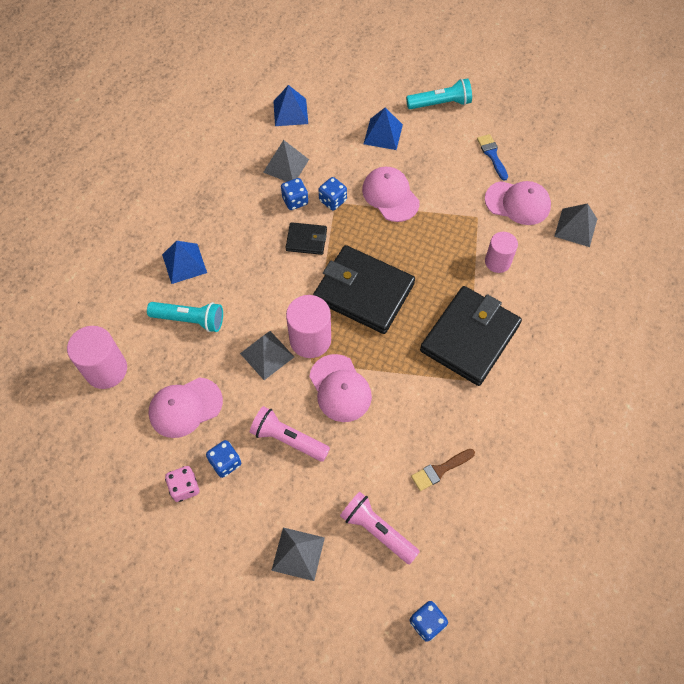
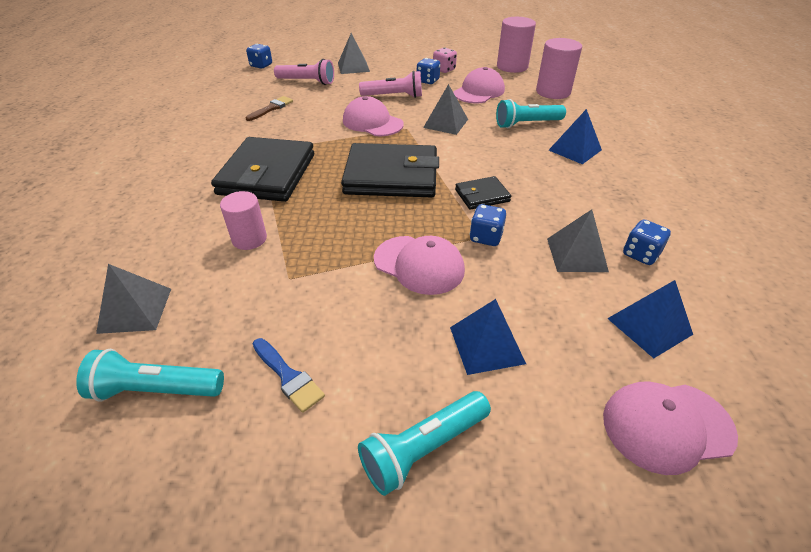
camera: 155 degrees right, 20 degrees down
blue dice [281,178,308,210] -> blue dice moved to [623,219,671,265]
pink cylinder [286,295,331,358] -> pink cylinder moved to [497,17,536,73]
pink cap [485,181,551,225] -> pink cap moved to [603,382,738,475]
none -> turquoise flashlight [76,349,224,402]

